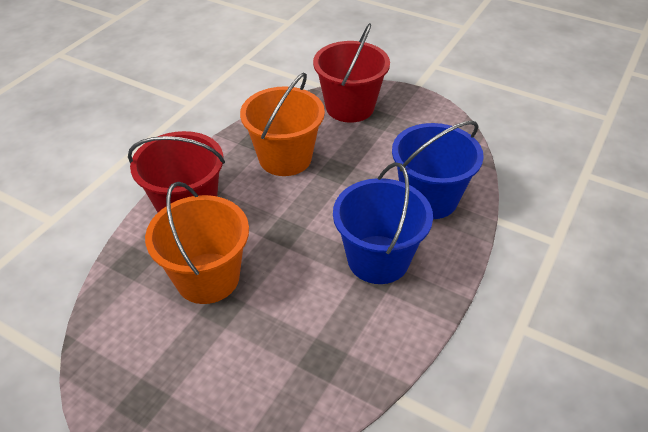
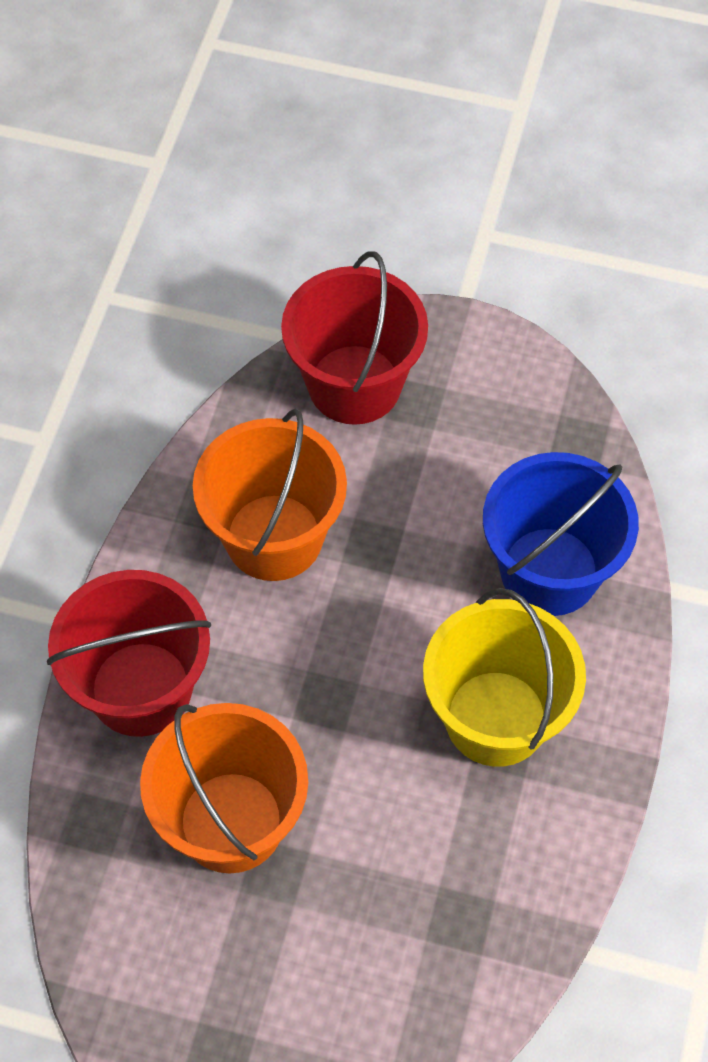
camera: 15 degrees left, 15 degrees up
blue bucket [333,162,433,284] -> yellow bucket [423,588,586,767]

